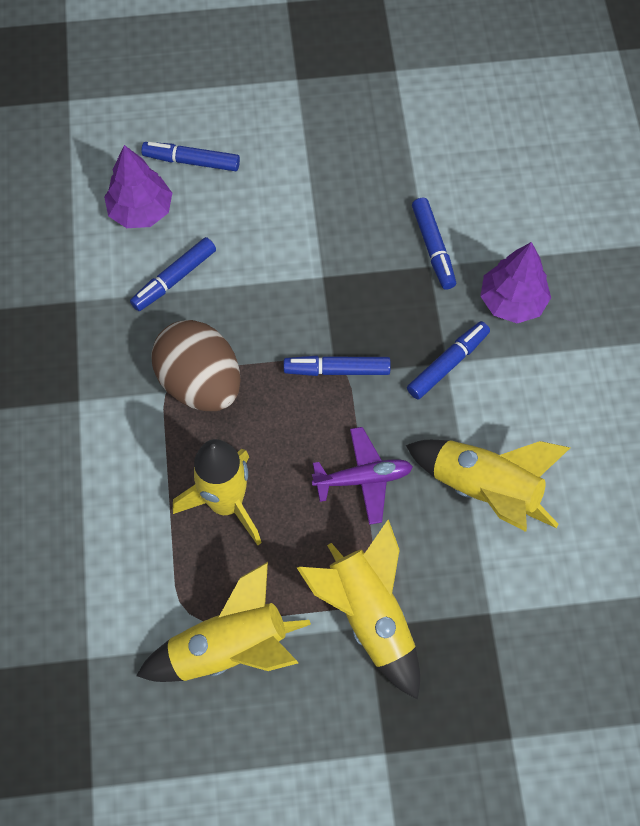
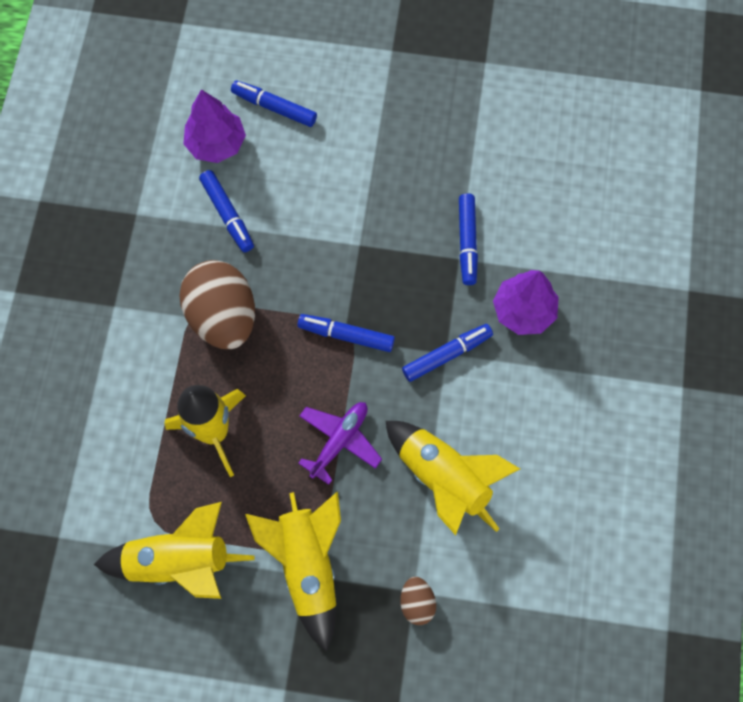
camera: 15 degrees right, 5 degrees up
blue marker [130,237,216,311] -> blue marker turned 90 degrees counterclockwise [199,170,254,252]
purple plane [312,427,413,525] -> purple plane turned 60 degrees counterclockwise [298,402,382,485]
none -> brown egg [400,577,436,625]

